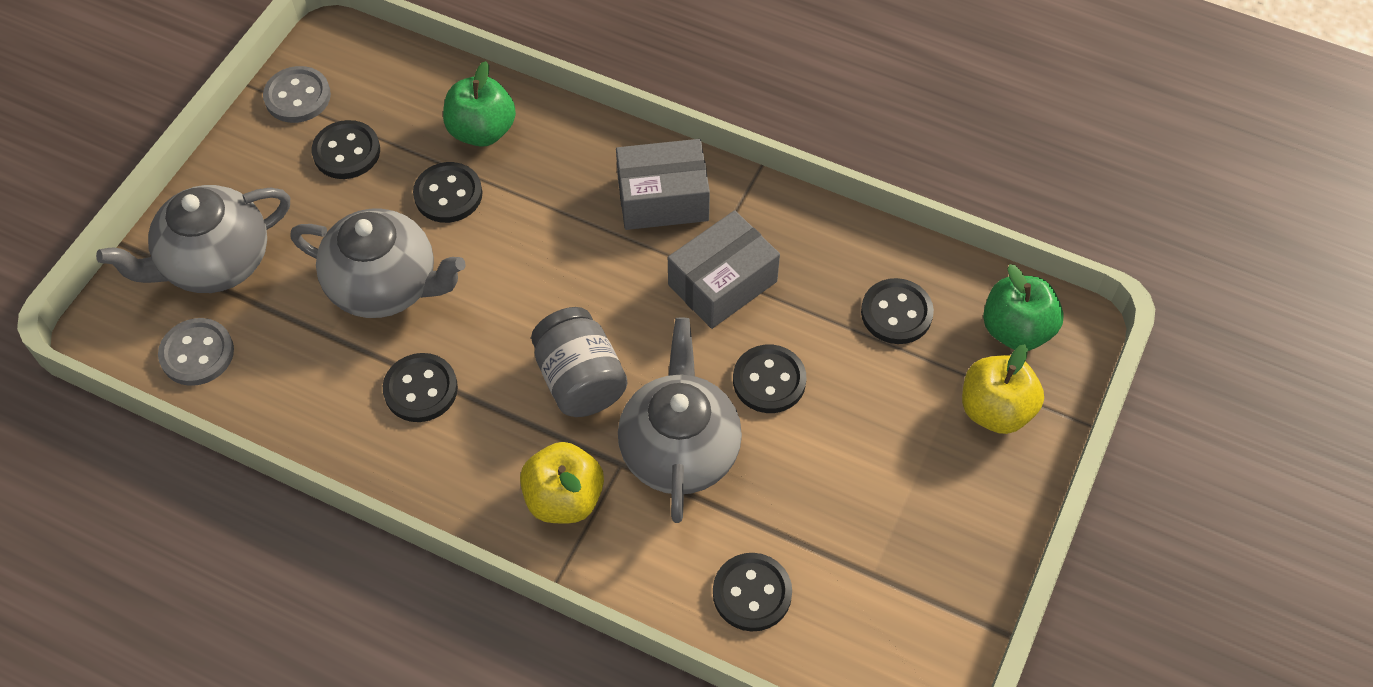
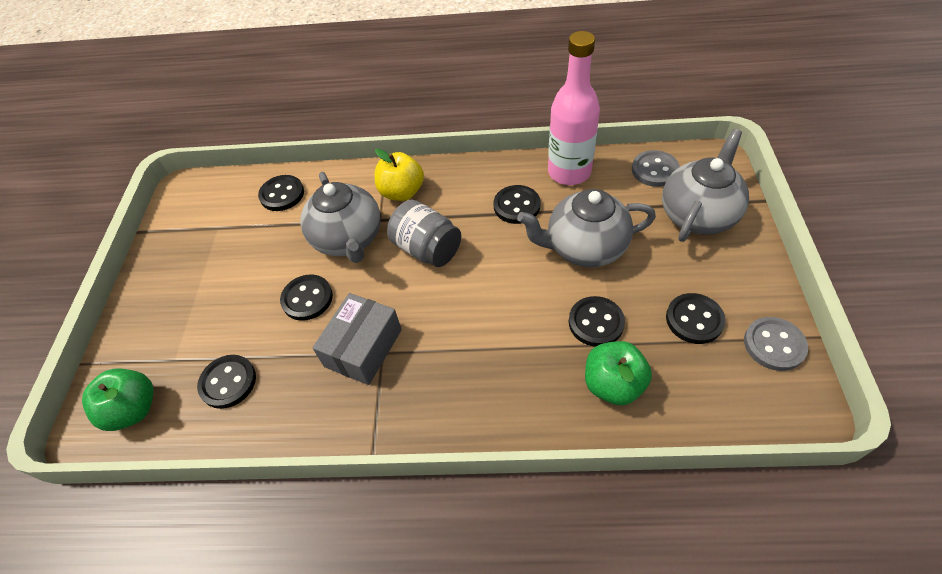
camera: 160 degrees right, 5 degrees down
grey box [616,139,710,230] -> none
yellow apple [962,344,1044,434] -> none
none -> pink bottle [548,31,600,185]

